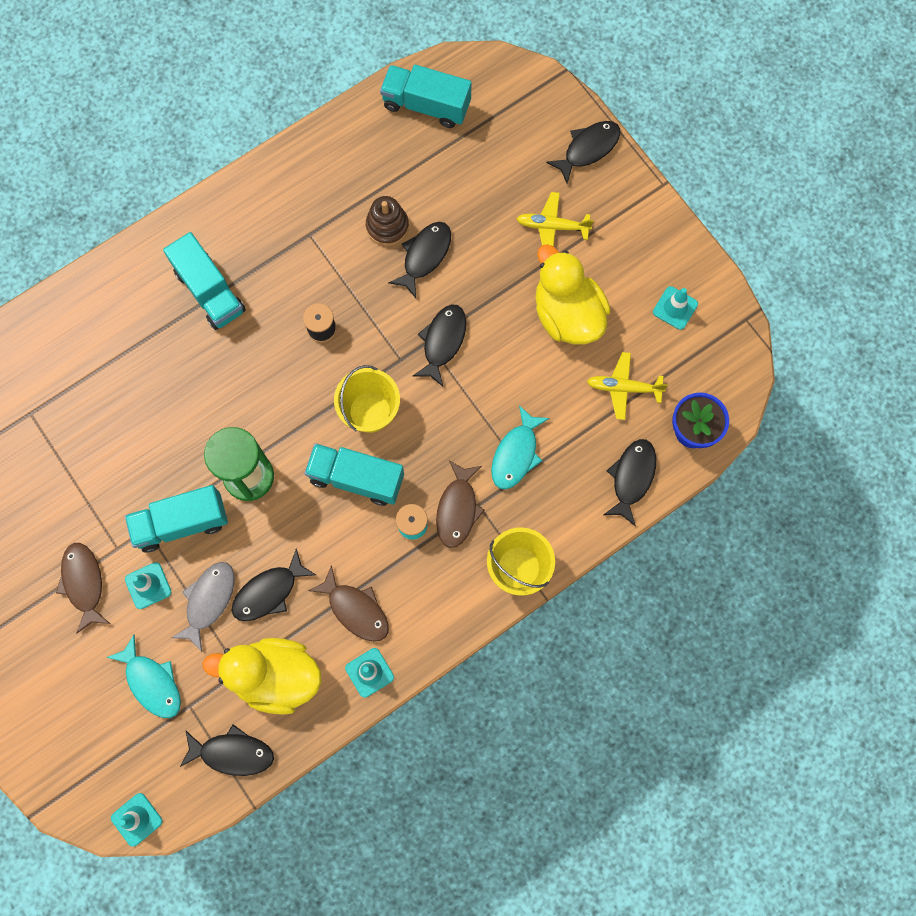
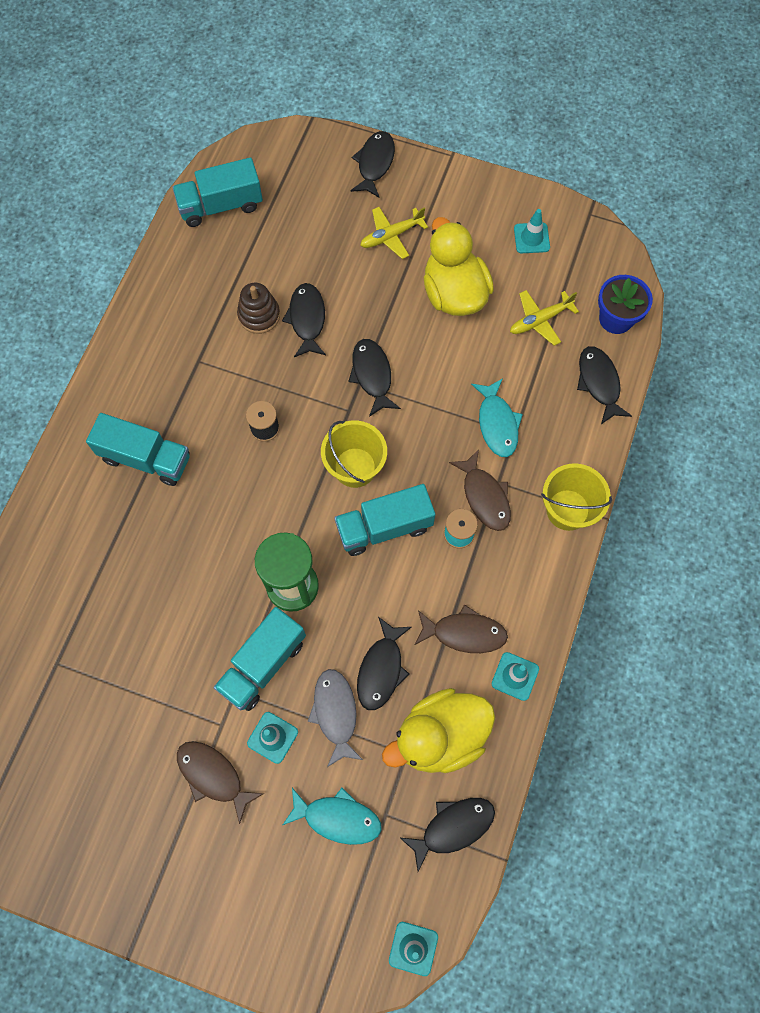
camera: 35 degrees left, 5 degrees down
yellow duck [535,244,611,345] -> yellow duck turned 45 degrees clockwise [424,217,494,316]

